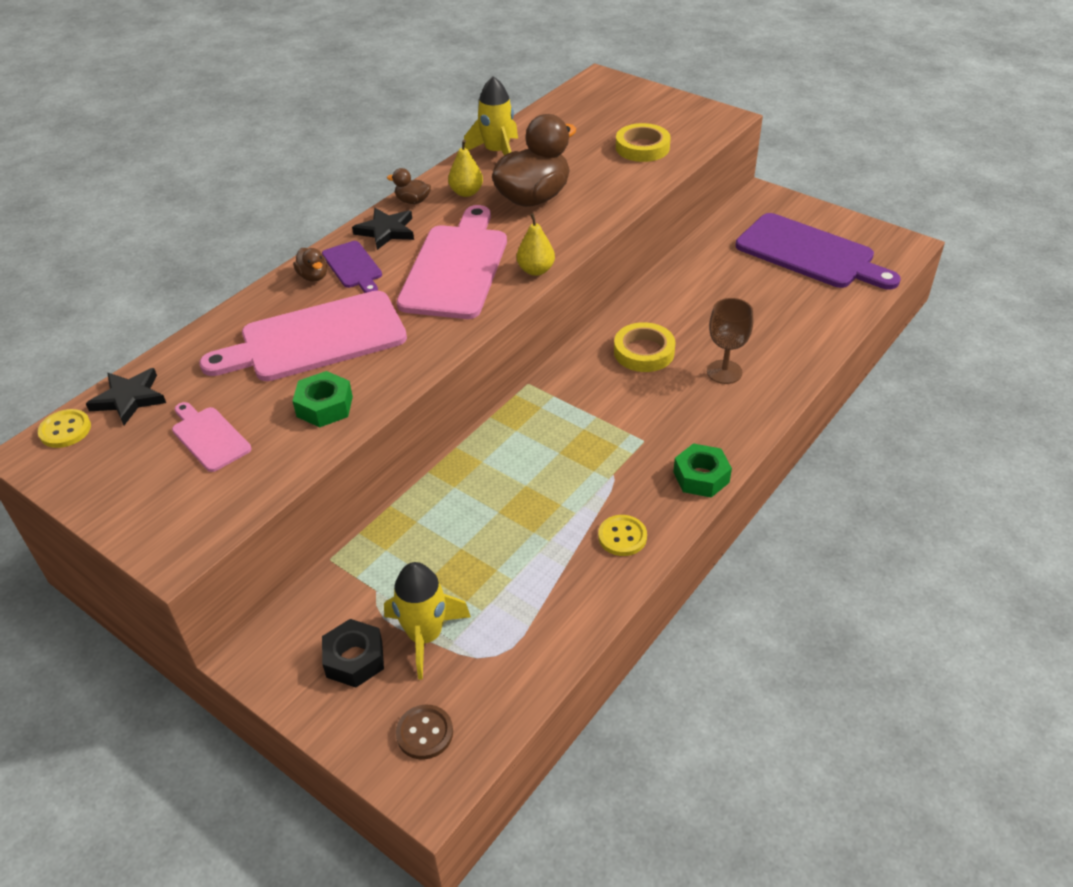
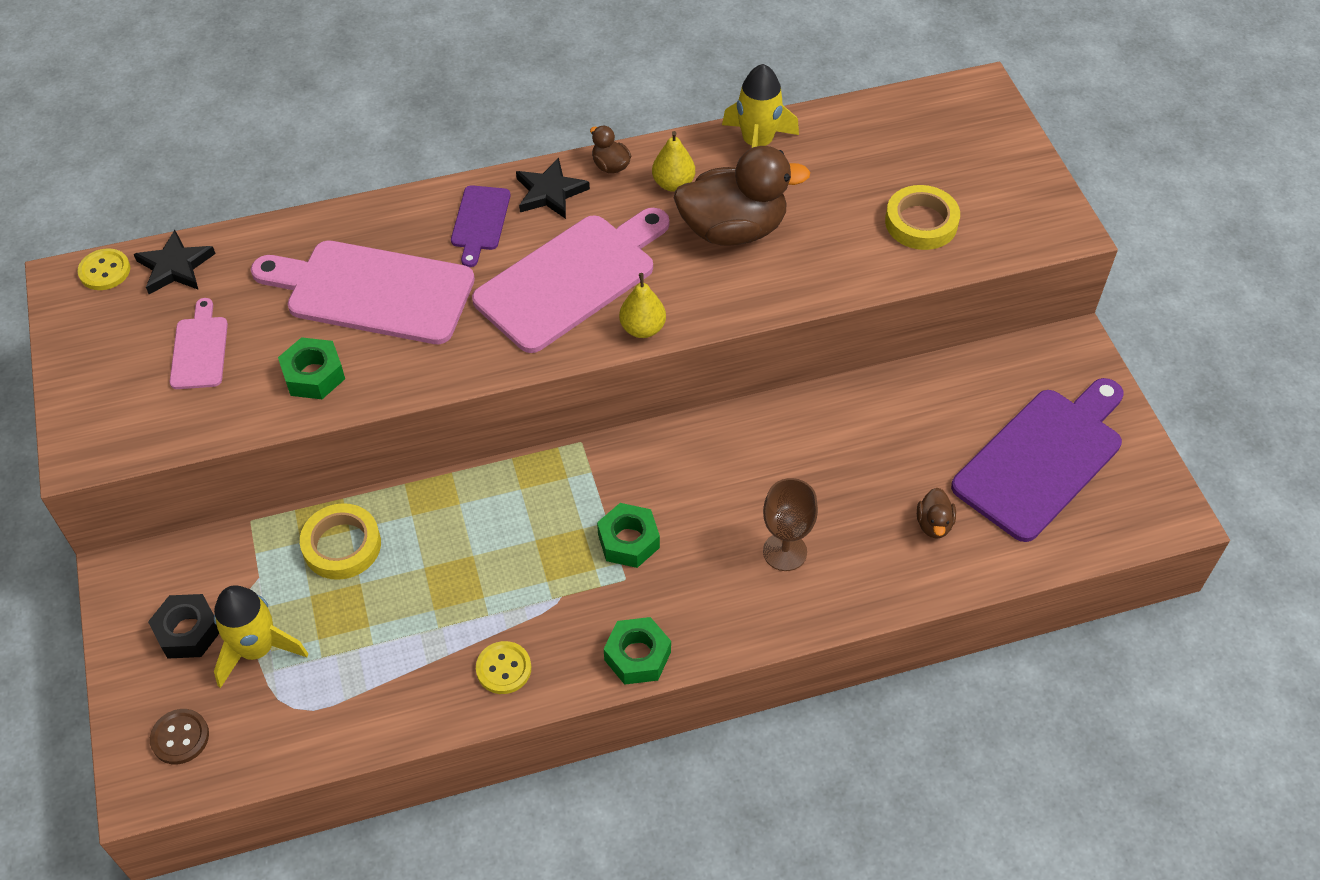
camera: 35 degrees right, 10 degrees up
brown duck [293,248,327,281] -> brown duck moved to [917,488,956,539]
yellow tape [614,322,675,372] -> yellow tape moved to [300,503,381,580]
purple cutting board [735,213,901,289] -> purple cutting board turned 120 degrees counterclockwise [951,378,1123,542]
none -> green nut [597,503,660,568]

